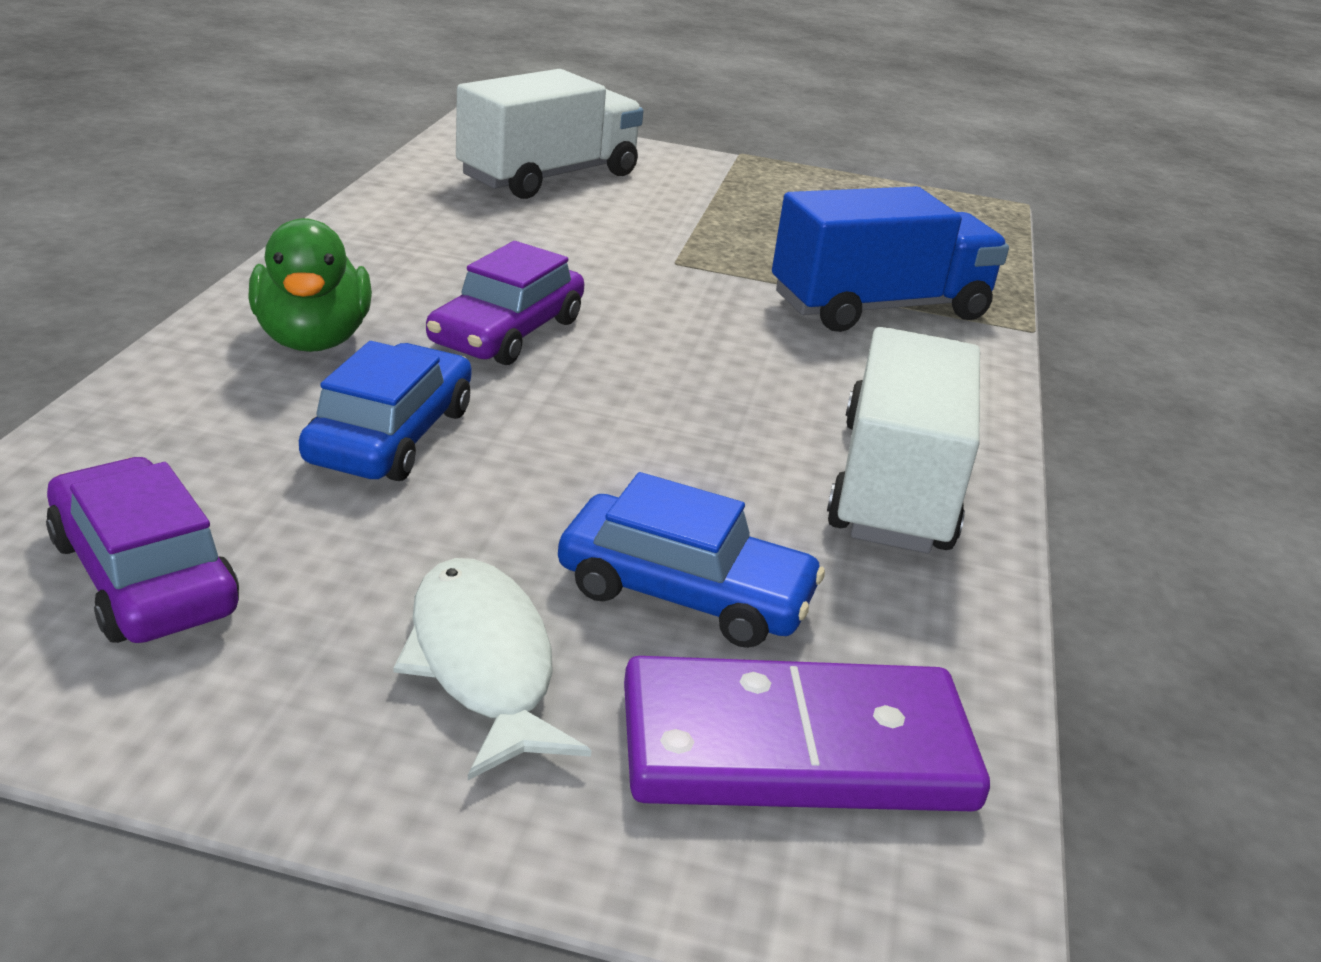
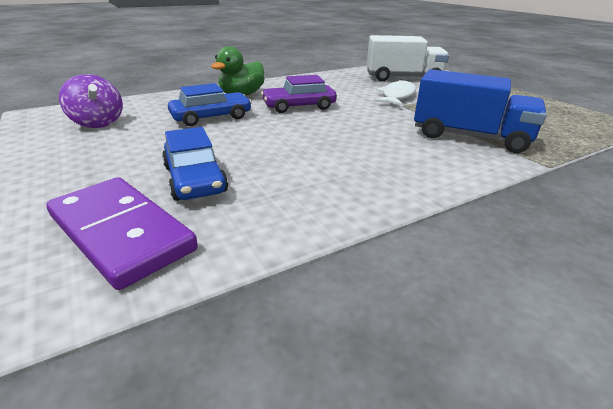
camera: 50 degrees right, 0 degrees up
purple car [46,457,239,643] -> purple spinning top [59,74,123,128]
white fish [393,558,591,780] -> white fish moved to [374,79,416,106]
white truck [827,327,980,554] -> none

